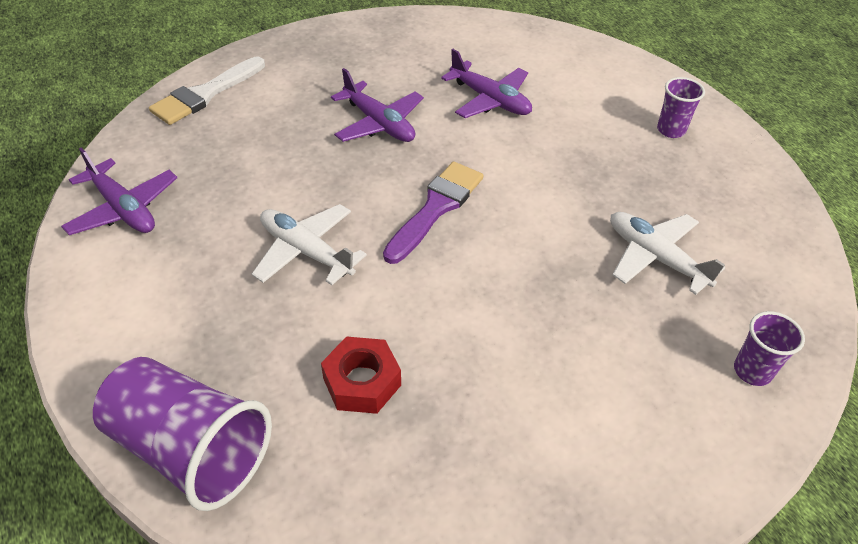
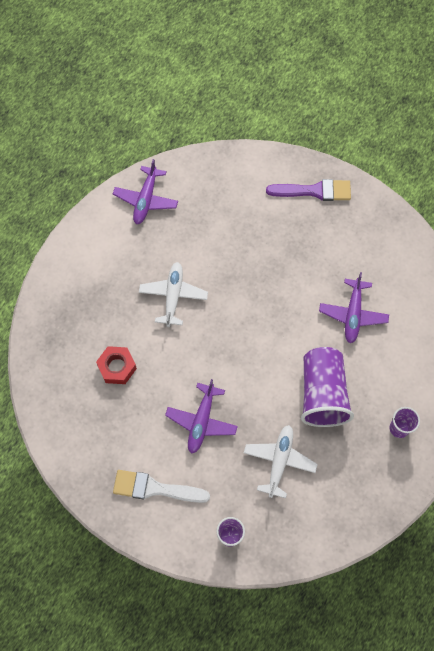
camera: 60 degrees right, 20 degrees up
purple cup [93,357,272,511] -> purple cup moved to [301,347,354,427]
white brush [149,57,265,125] -> white brush moved to [113,470,210,503]
purple plane [331,68,424,142] -> purple plane moved to [165,379,238,454]
purple brush [383,161,483,264] -> purple brush moved to [266,179,351,201]

